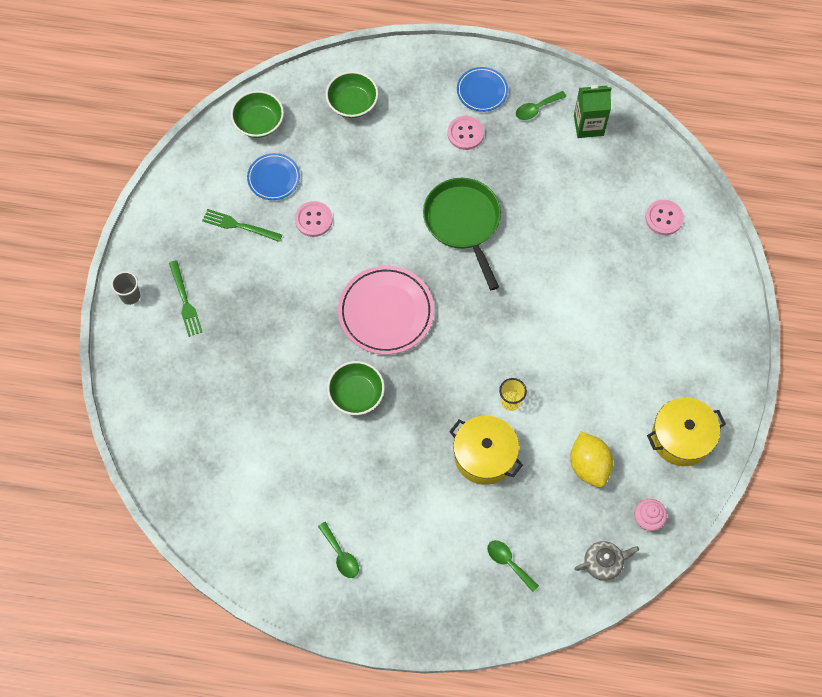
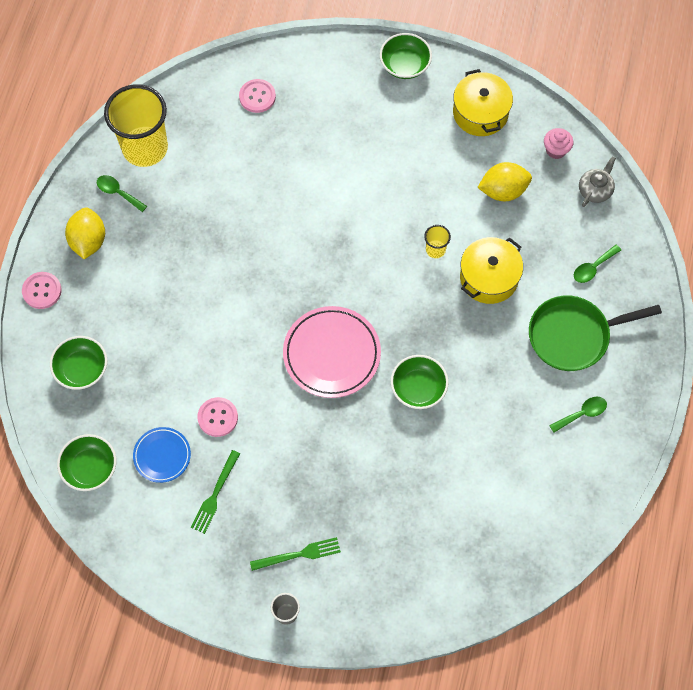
camera: 85 degrees left, 0 degrees up
green pan [423,178,501,290] -> green pan moved to [529,296,662,371]
pink button [447,116,484,150] -> pink button moved to [22,272,62,309]
blue plate [457,67,508,112] -> yellow lemon [65,207,105,259]
green spoon [516,91,566,120] -> green spoon turned 150 degrees clockwise [97,175,147,212]
green carton [574,85,611,138] -> yellow cup [104,84,168,167]
grey teapot [574,541,639,581] -> grey teapot turned 45 degrees clockwise [579,156,616,207]
none -> green bowl [380,33,432,79]

